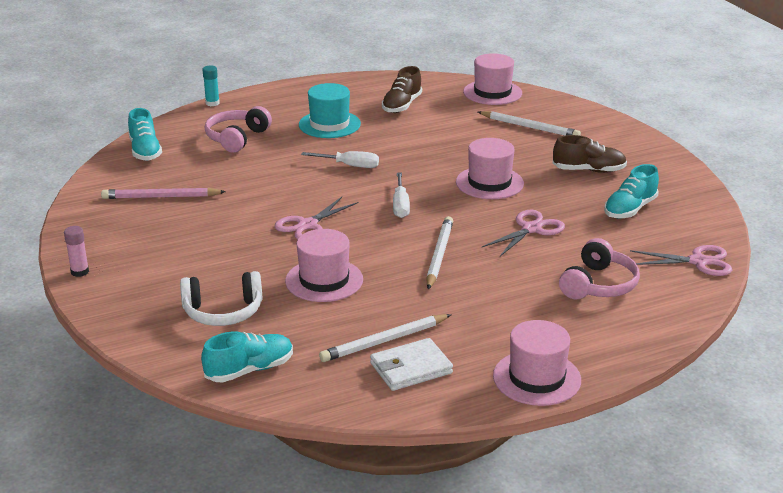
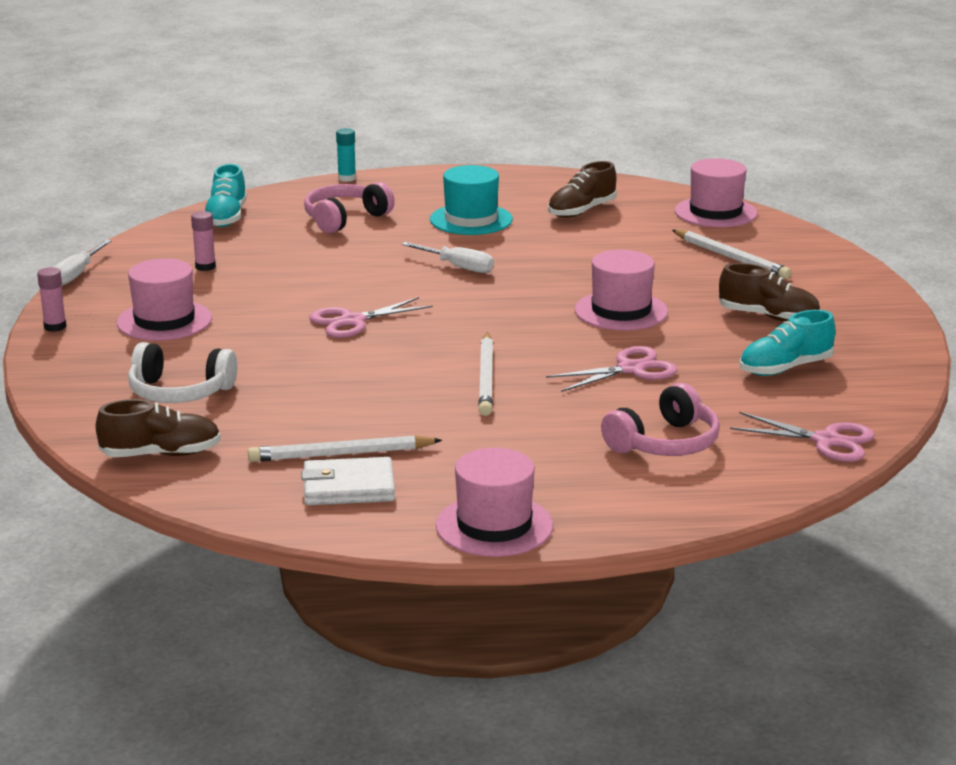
camera: 20 degrees right, 5 degrees down
pink pencil [101,188,226,199] -> pink glue stick [191,211,216,271]
turquoise shoe [201,332,293,383] -> brown shoe [95,399,221,457]
pink hat [285,229,363,302] -> pink hat moved to [117,259,212,341]
white screwdriver [393,173,410,218] -> white screwdriver moved to [54,240,112,286]
white pencil [426,216,453,289] -> white pencil turned 150 degrees clockwise [478,332,493,416]

